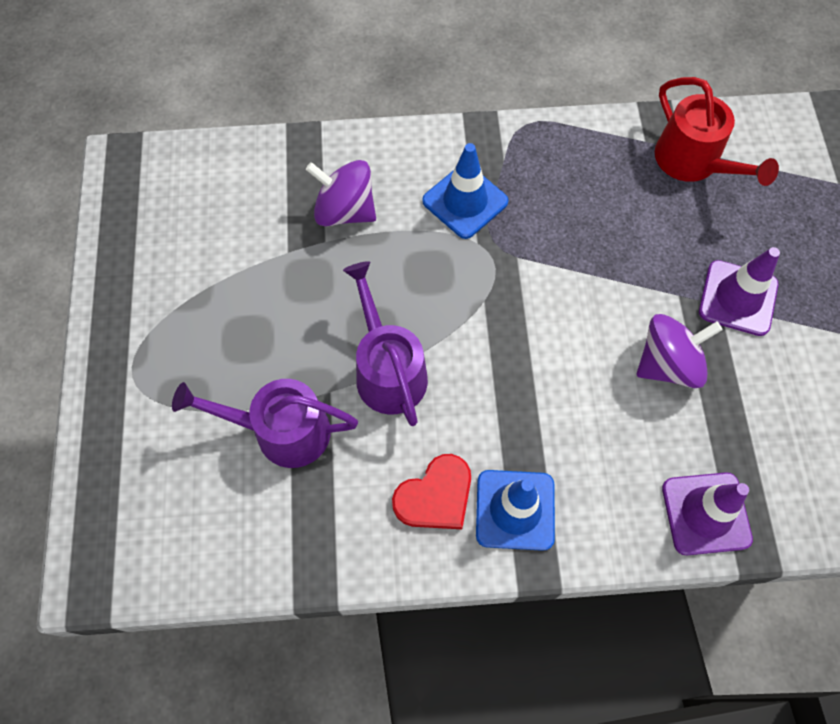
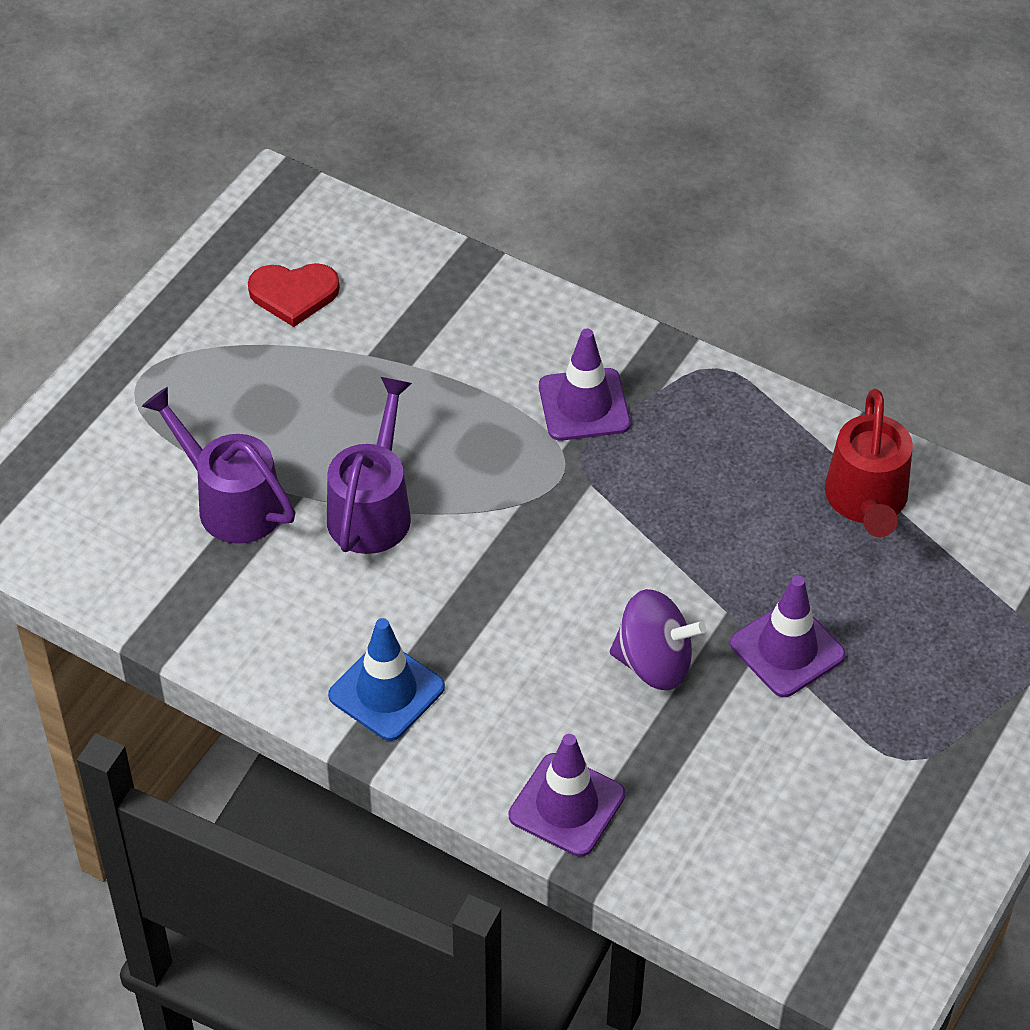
camera: 35 degrees right, 15 degrees down
purple spinning top [306,160,376,226] -> none
red heart [392,454,471,529] -> red heart moved to [248,263,340,327]
blue traffic cone [422,143,508,239] -> purple traffic cone [539,329,631,441]

